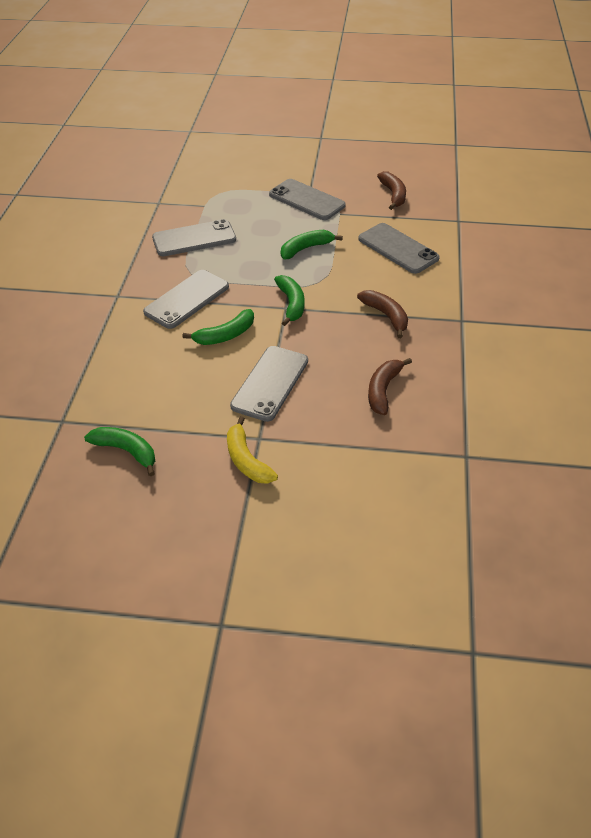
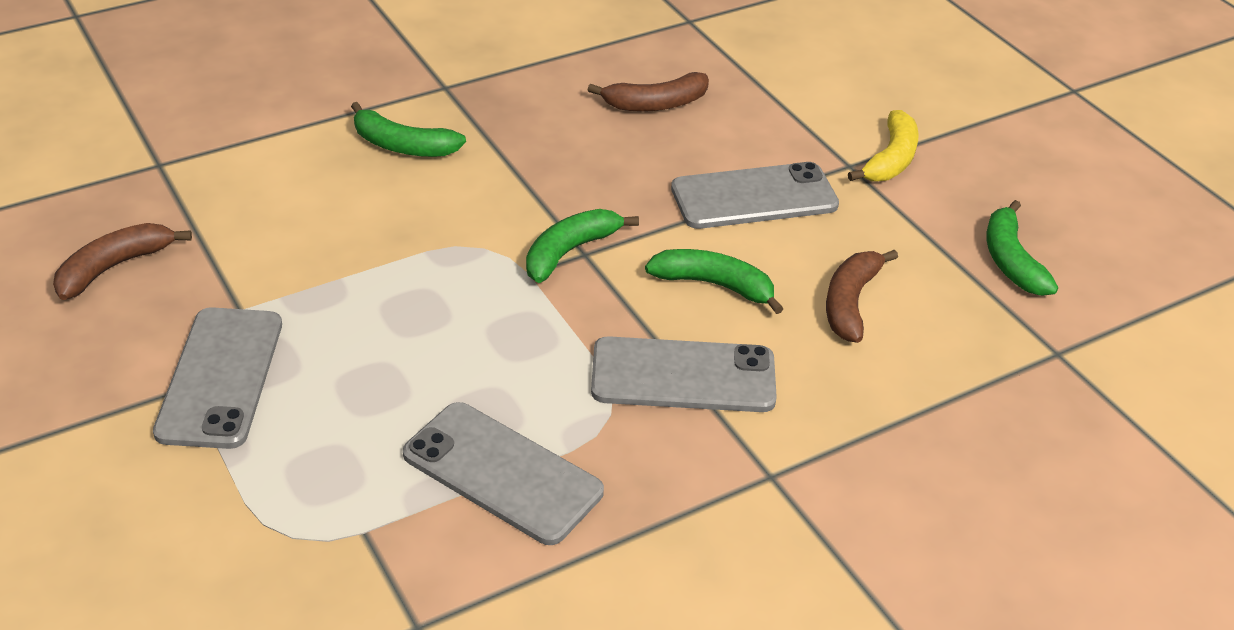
camera: 130 degrees left, 5 degrees down
green banana [281,230,343,260] -> green banana moved to [351,102,466,157]
brown banana [357,290,408,338] -> brown banana moved to [826,250,898,343]
grey phone [358,223,440,274] -> none

